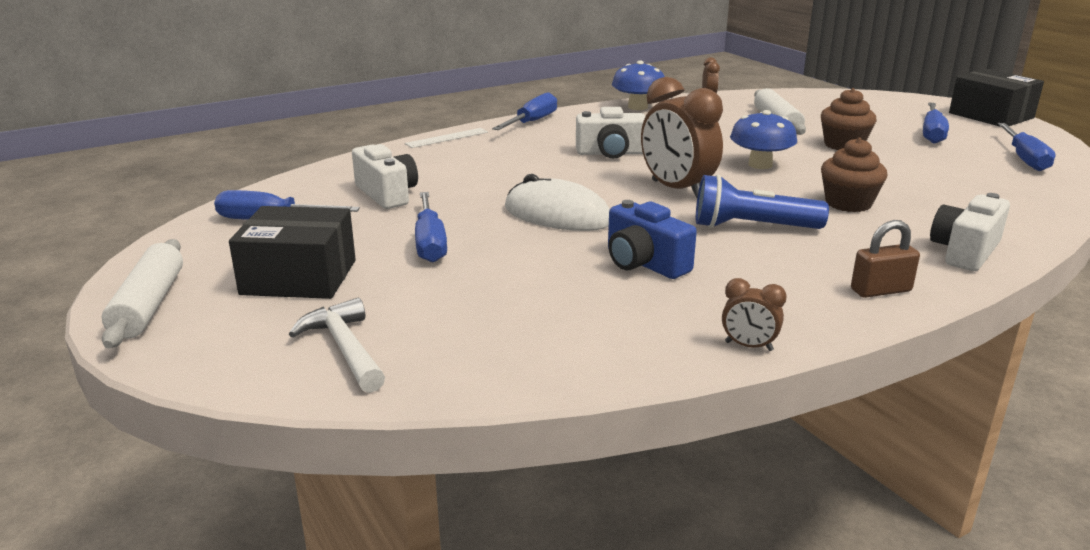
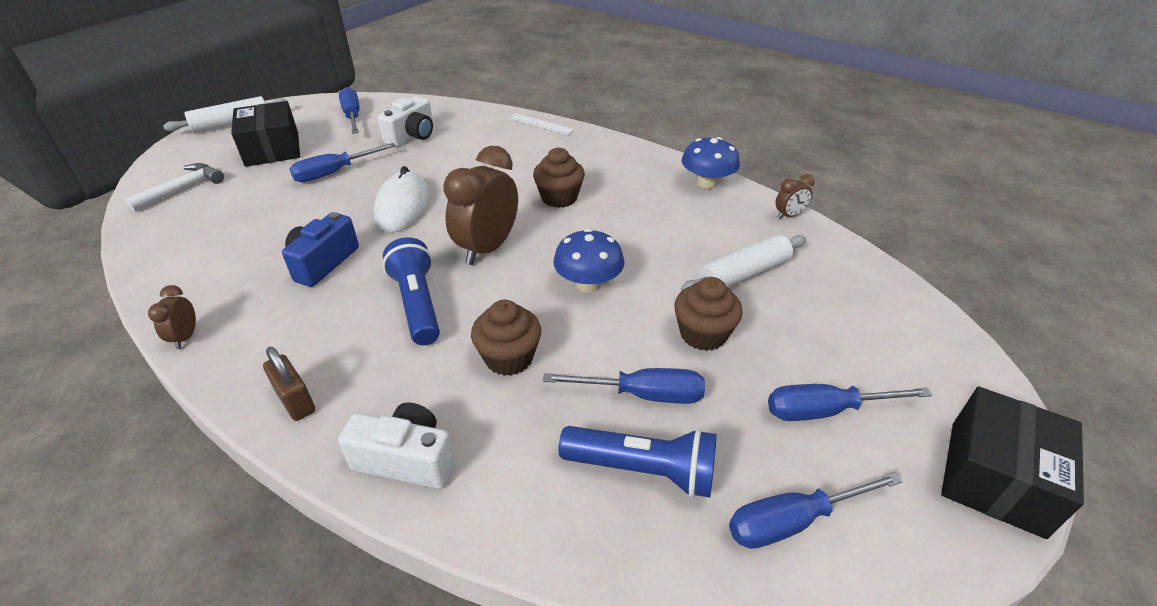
camera: 65 degrees right, 15 degrees up
blue screwdriver [492,92,557,130] -> blue screwdriver moved to [543,368,705,404]
white camera [576,107,645,159] -> brown cupcake [533,148,585,208]
none -> blue flashlight [558,426,717,498]

